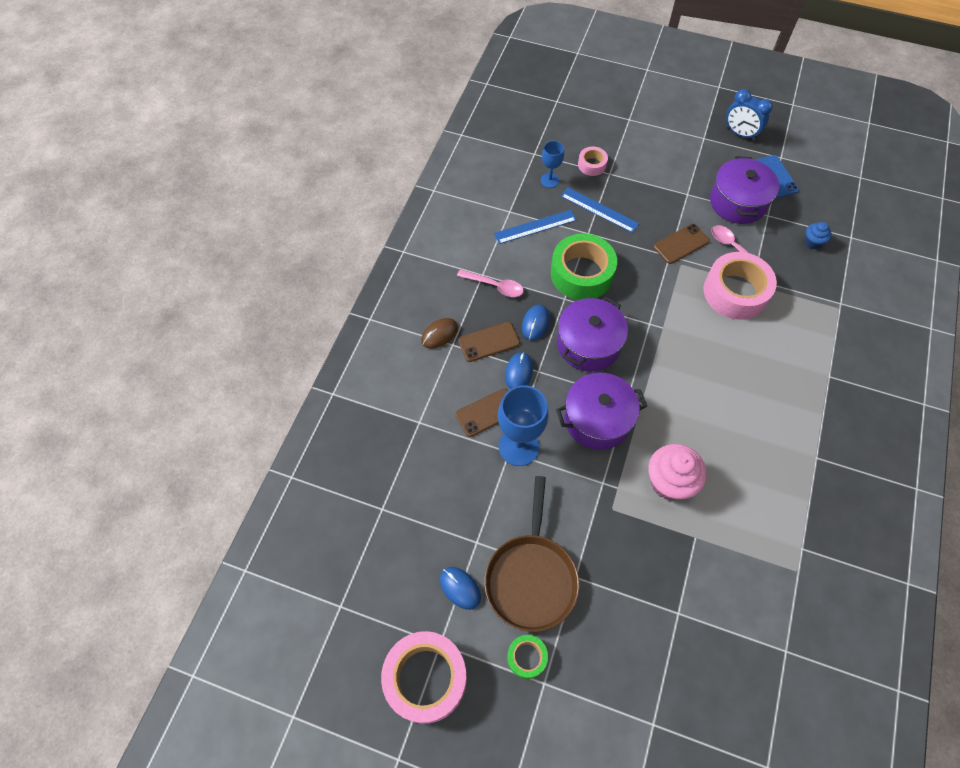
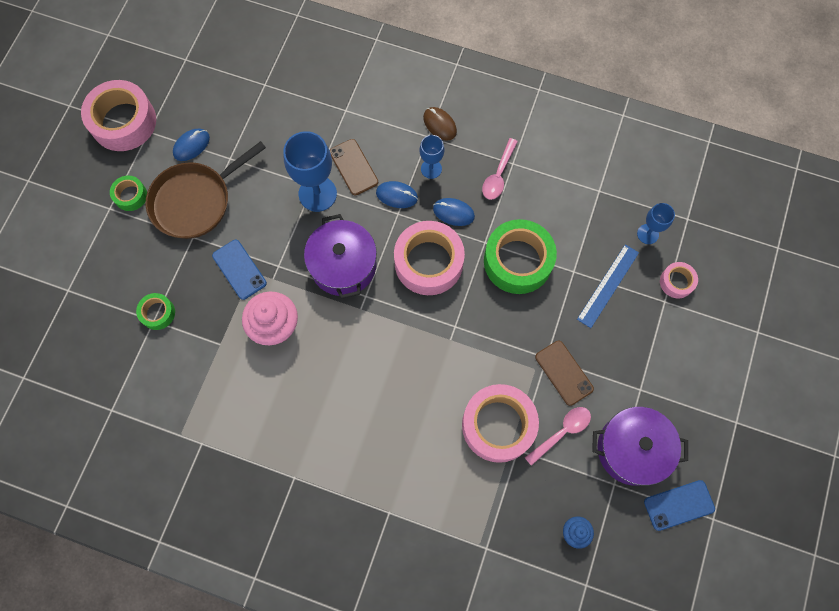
camera: 90 degrees right, 10 degrees up
brown phone [458,322,520,362] -> blue goblet [419,135,444,179]
brown pan [484,476,580,632] -> brown pan turned 45 degrees counterclockwise [146,141,266,239]
blue ruler [494,210,577,244] -> none
purple pot [557,296,628,372] -> pink tape [394,221,465,295]
blue clock [726,89,773,141] -> none
none -> green tape [136,293,175,330]
none -> blue phone [212,240,267,300]

